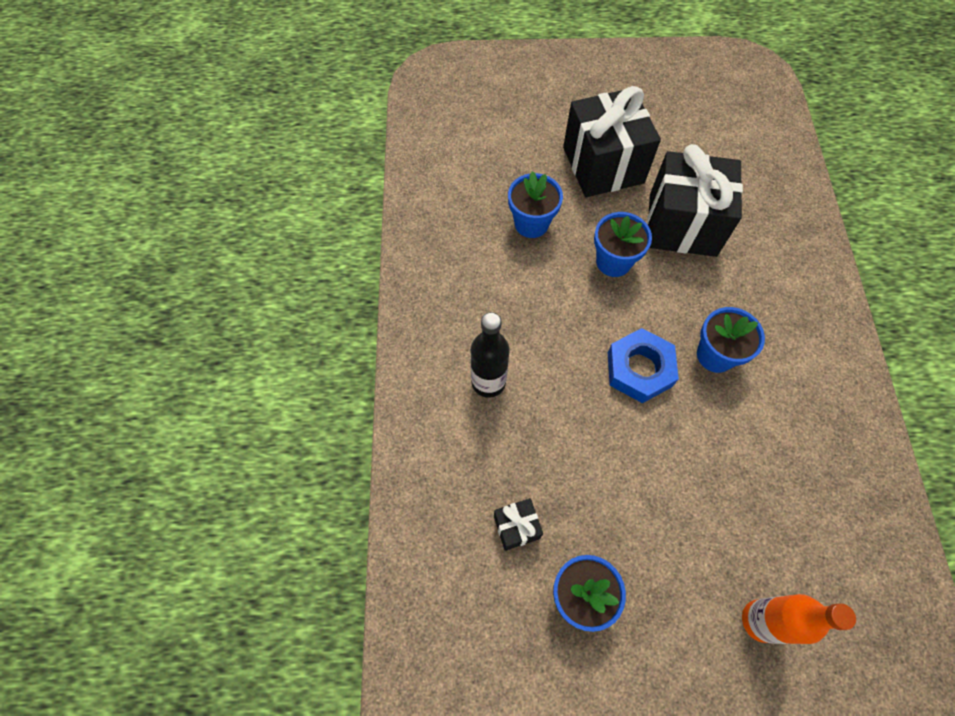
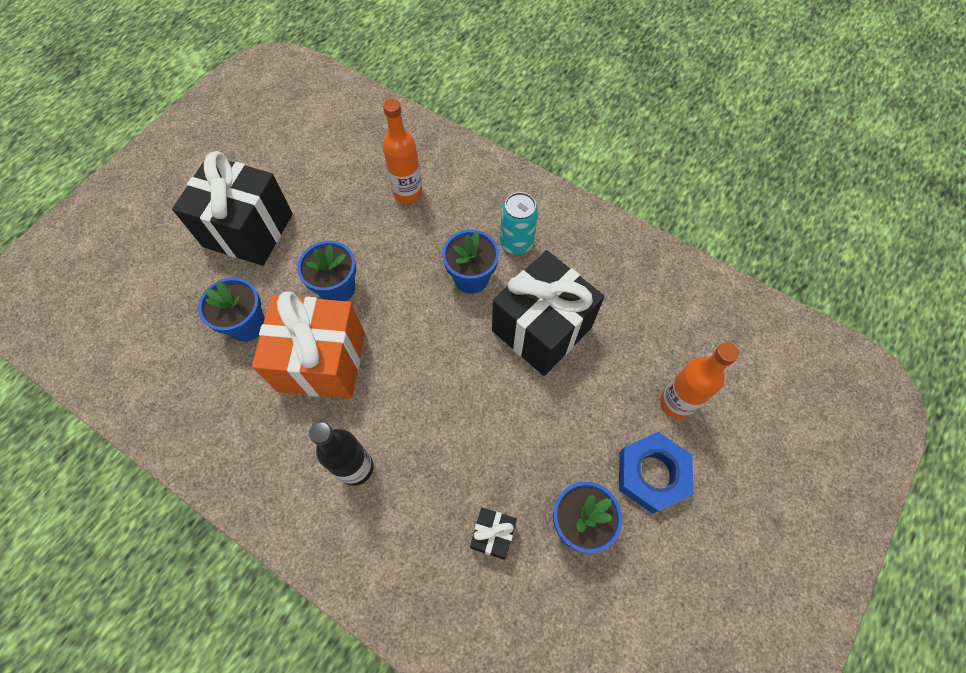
camera: 55 degrees left, 0 degrees up
blue nut [608,328,679,403] -> blue nut moved to [619,432,694,514]
black gift [647,144,743,257] -> black gift moved to [492,250,604,376]
none -> orange gift [252,291,365,399]
none -> orange bottle [383,99,423,204]
none -> turquoise can [500,192,538,255]

